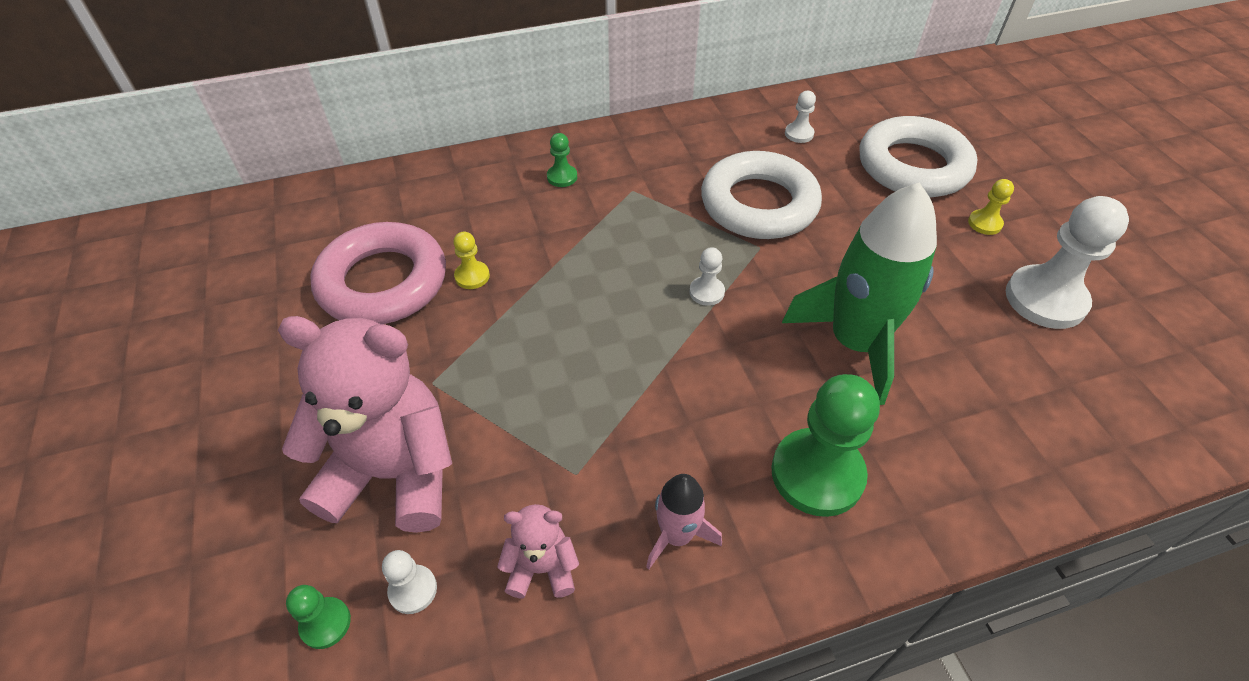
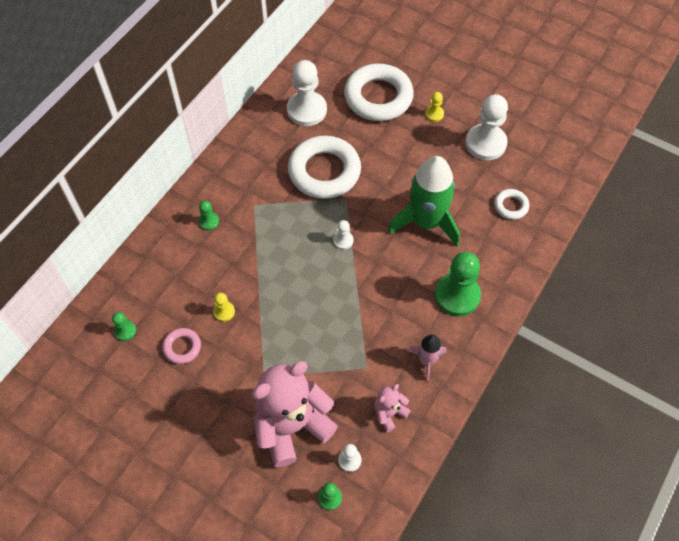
camera: 40 degrees left, 10 degrees up
pink ring [310,222,446,324] -> pink ring [162,328,201,364], size x0.47
white pawn [785,91,816,143] -> white pawn [287,60,327,126], size x2.15
none -> green pawn [112,312,136,341]
none -> white ring [494,189,529,220]

